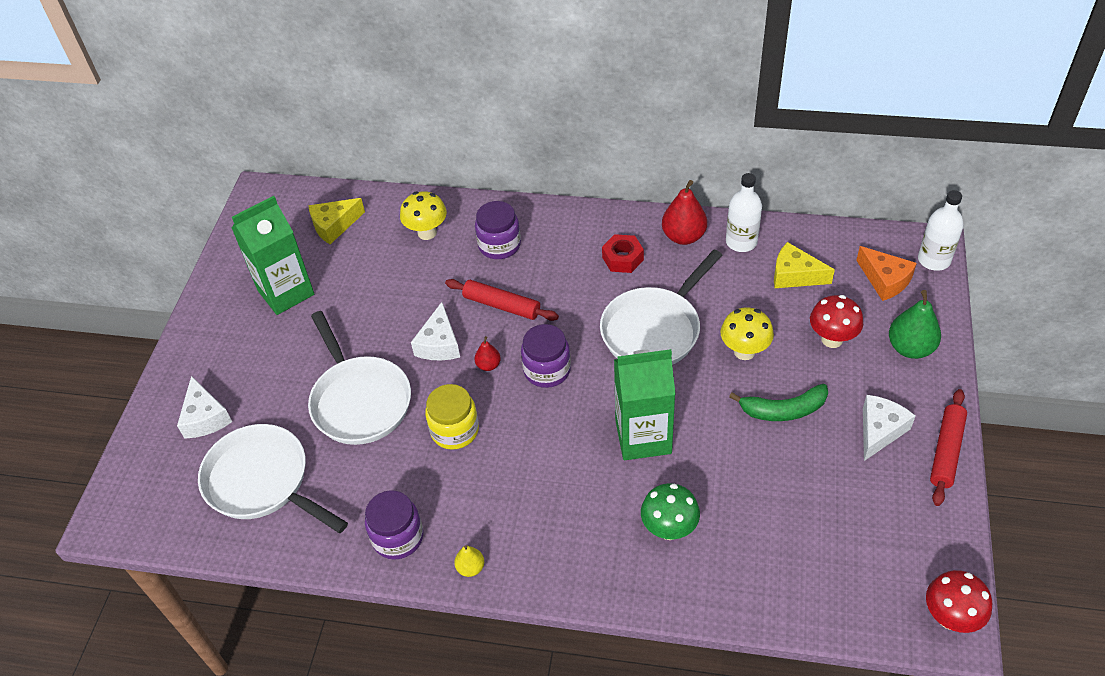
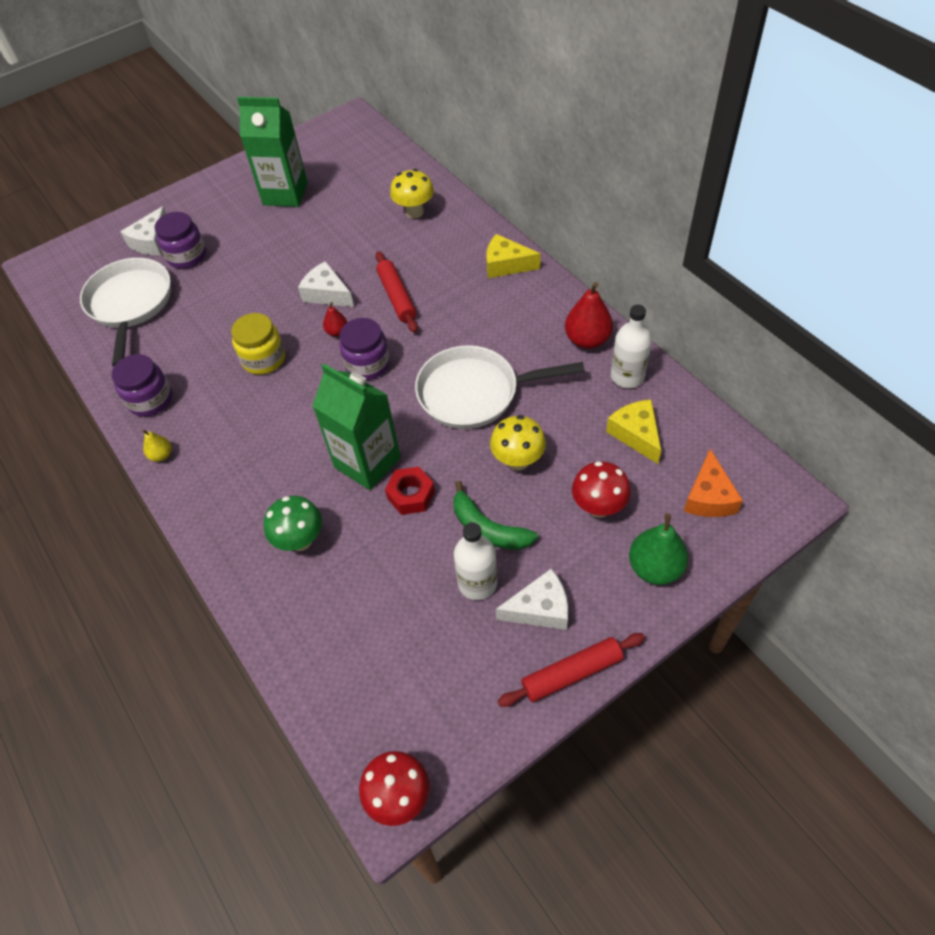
camera: 45 degrees right, 5 degrees up
yellow cheese [308,198,365,244] -> yellow cheese moved to [486,234,541,278]
white pan [308,311,411,445] -> none
white cheese [411,302,460,360] -> white cheese turned 75 degrees clockwise [298,261,354,307]
purple jar [475,201,521,259] -> purple jar moved to [154,212,206,269]
red nut [602,234,644,273] -> red nut moved to [385,467,435,515]
white bottle [918,190,964,271] -> white bottle moved to [454,522,497,600]

